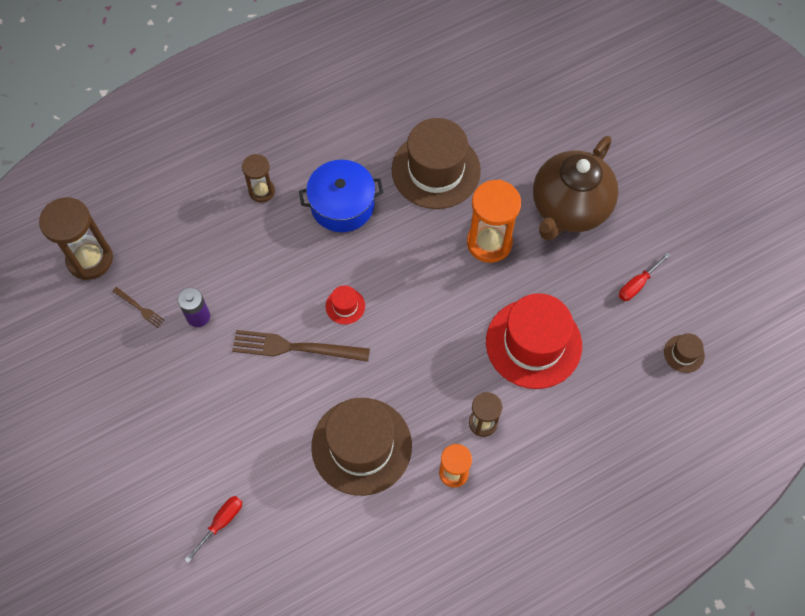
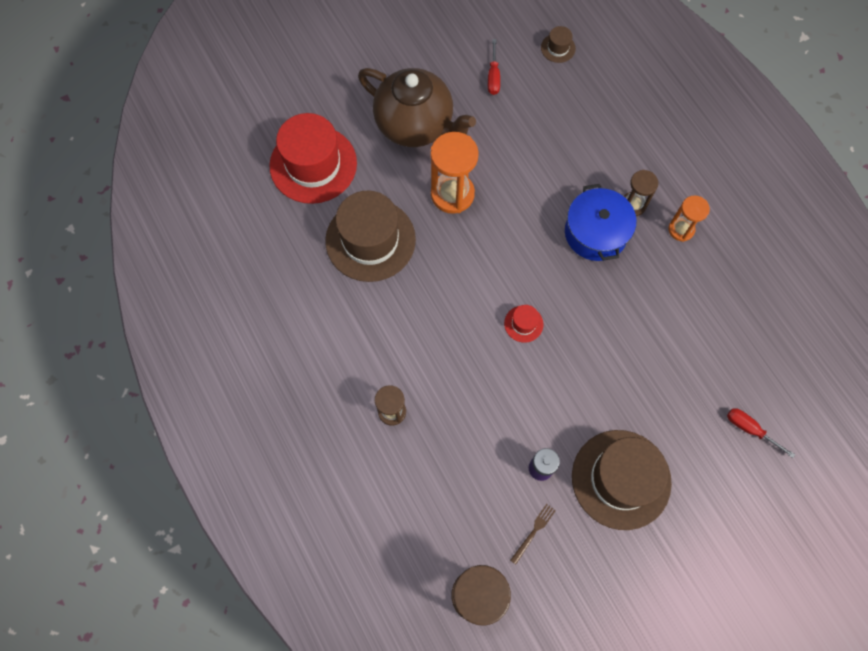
camera: 90 degrees left, 5 degrees up
brown fork [232,330,370,362] -> none
blue pot [299,160,383,232] -> blue pot moved to [565,184,637,261]
brown hat [311,398,412,496] -> brown hat moved to [572,430,672,530]
red hat [486,293,582,389] -> red hat moved to [269,113,357,204]
red screwdriver [619,253,670,301] -> red screwdriver turned 45 degrees clockwise [488,39,500,95]

